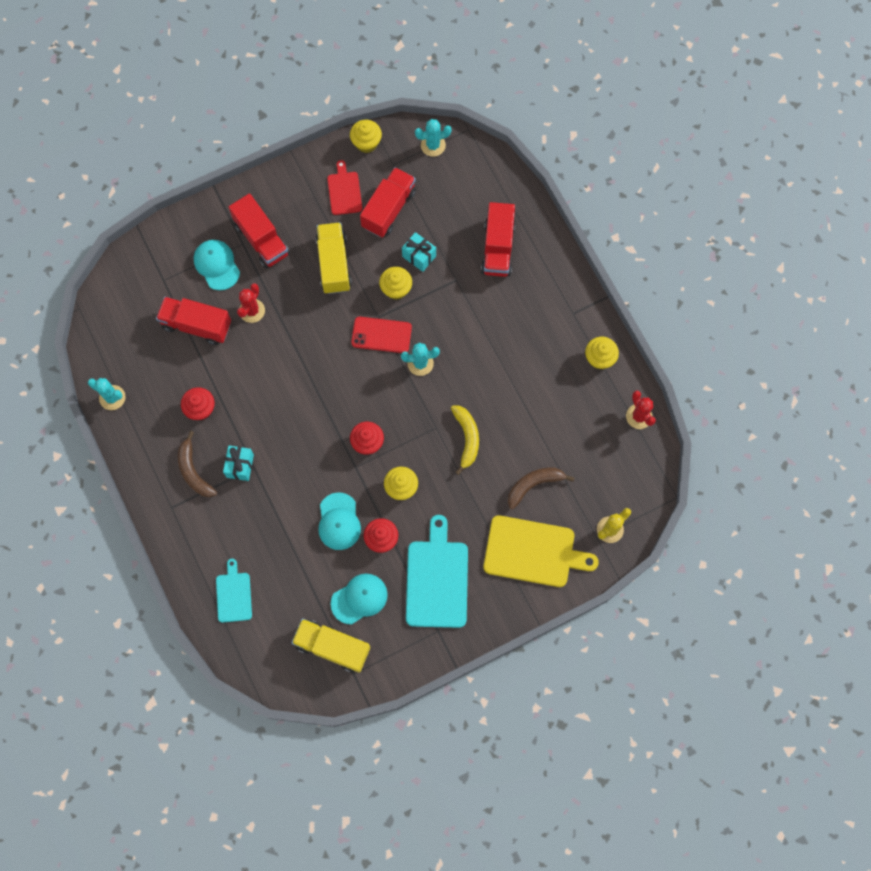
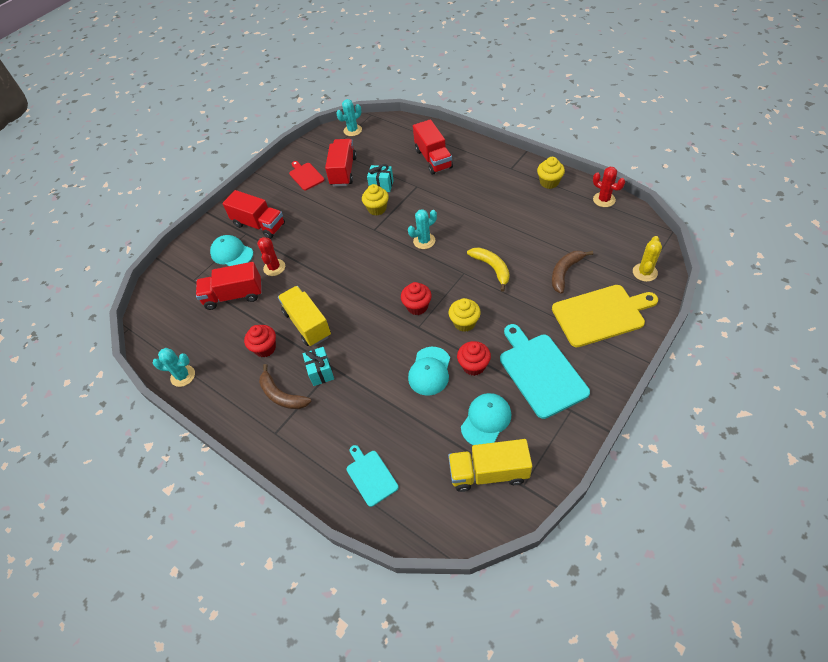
camera: 20 degrees left, 20 degrees down
yellow truck [316,222,352,294] -> yellow truck moved to [278,286,331,346]
turquoise cap [318,492,361,550] -> turquoise cap turned 45 degrees clockwise [408,347,450,396]
yellow cupcake [350,120,382,153] -> none
red phone [351,317,412,353] -> none

